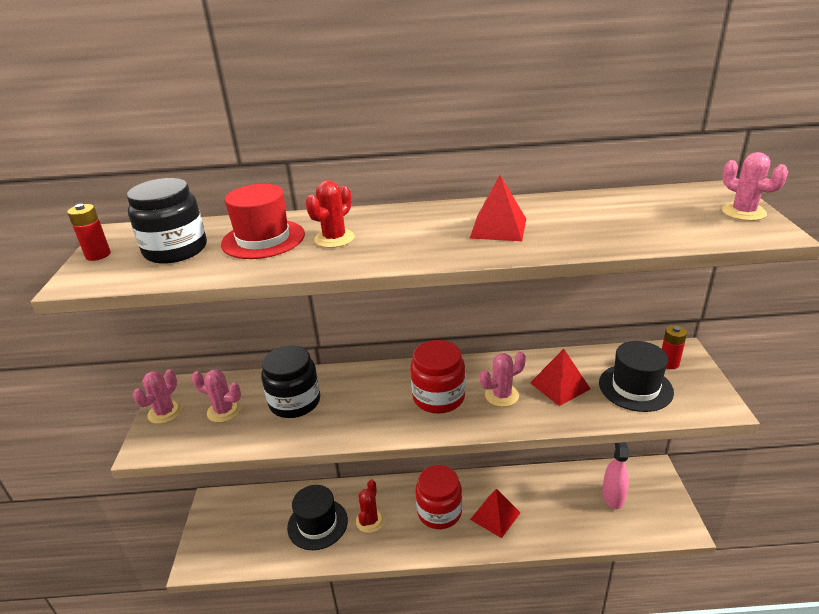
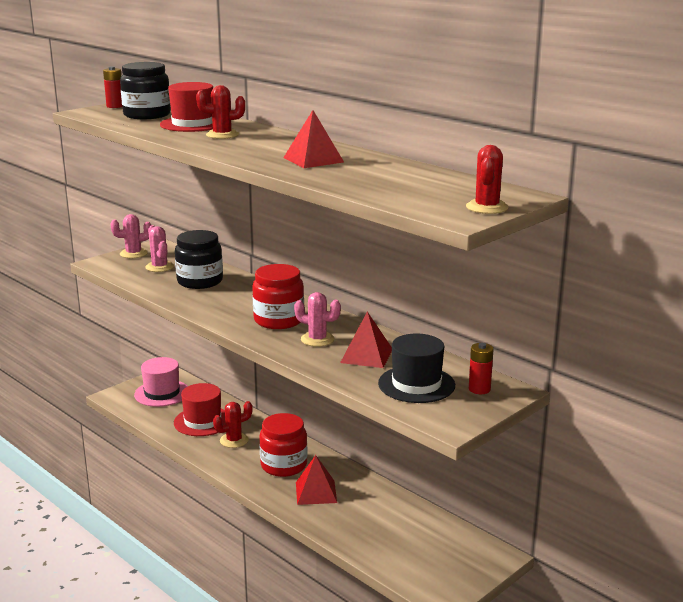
camera: 45 degrees right, 10 degrees down
black hat [287,485,348,550] -> red hat [174,383,226,436]
pink spray bottle [602,442,629,509] -> none
pink cactus [722,152,788,221] -> red cactus [466,145,509,214]
none -> pink hat [134,357,188,407]

